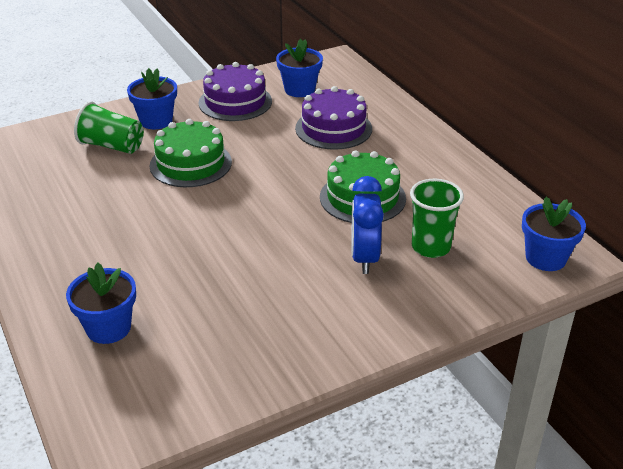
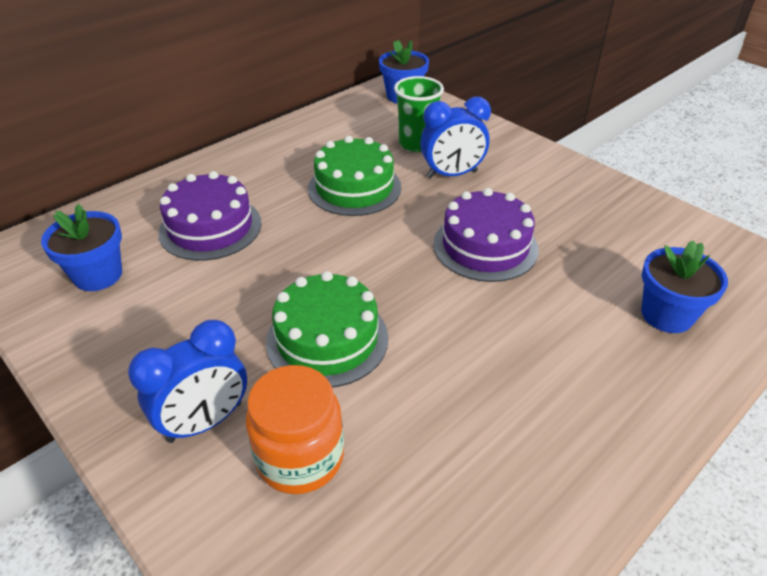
camera: 105 degrees left, 5 degrees up
green cup [74,102,144,154] -> orange jar [246,365,344,494]
blue flower pot [127,68,177,129] -> blue clock [128,320,247,443]
purple cake [198,62,272,121] -> purple cake moved to [433,188,539,282]

